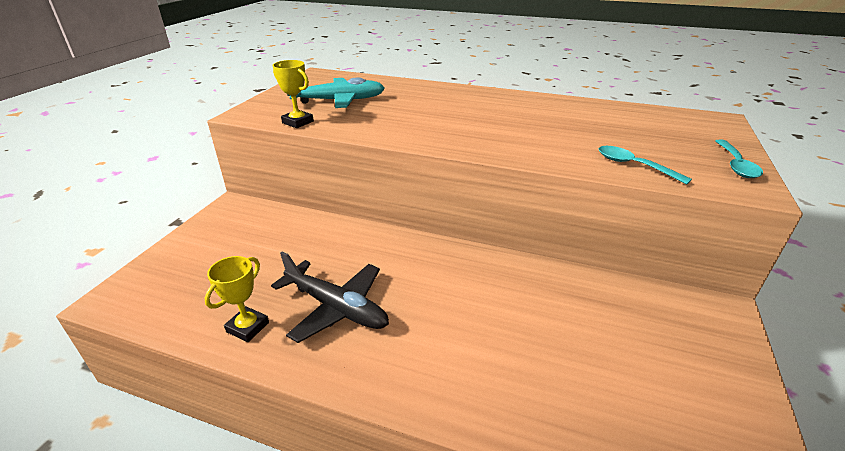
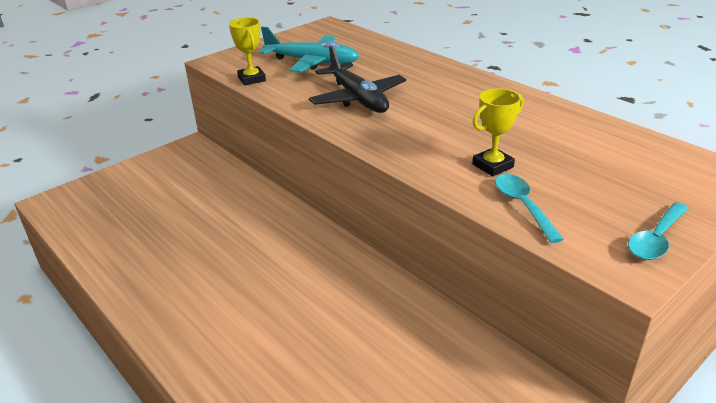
camera: 30 degrees right, 0 degrees up
yellow trophy [204,256,269,342] -> yellow trophy moved to [472,88,524,176]
black plane [271,251,389,343] -> black plane moved to [309,46,406,113]

